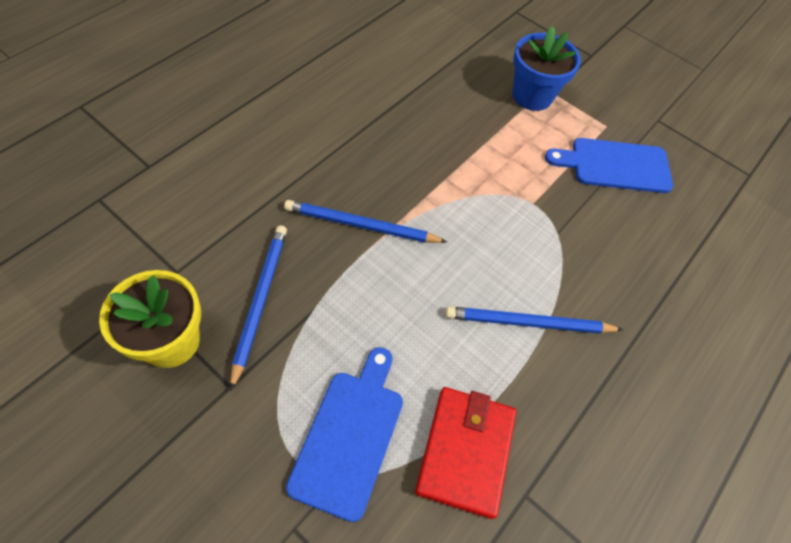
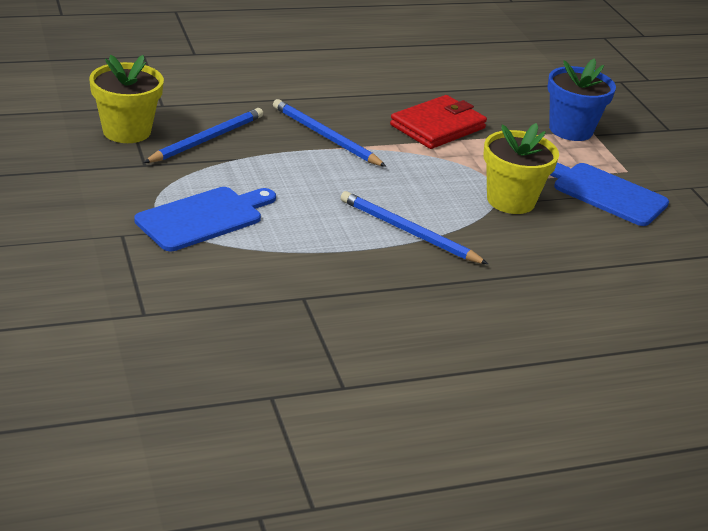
camera: 35 degrees right, 25 degrees down
red wallet [415,387,516,519] -> red wallet moved to [390,95,487,149]
none -> yellow flower pot [483,123,559,214]

